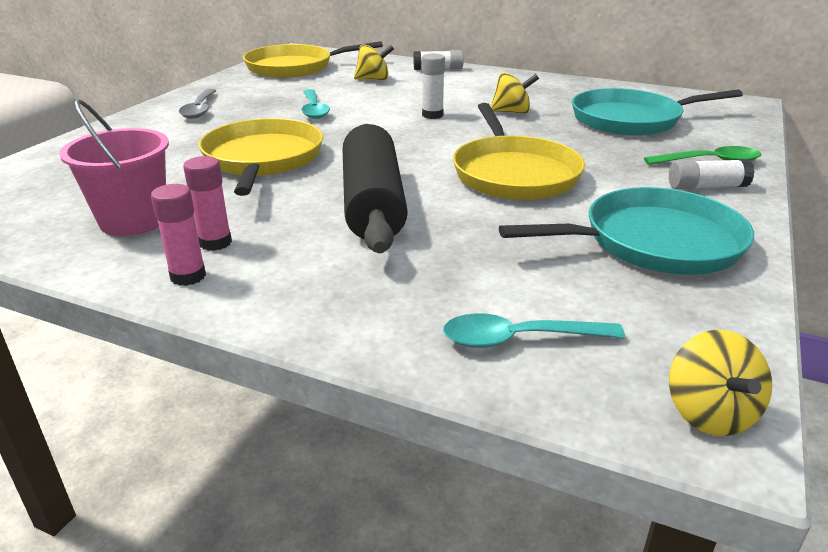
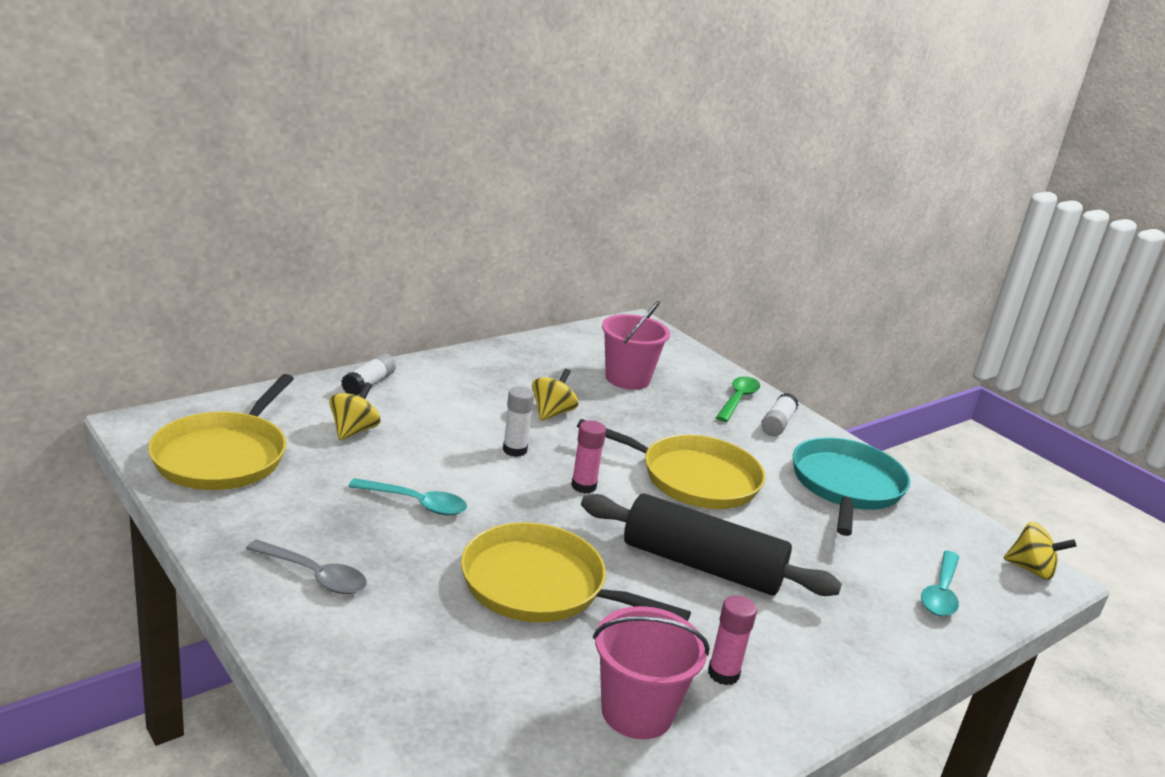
camera: 65 degrees left, 5 degrees down
pink glue stick [151,184,206,286] -> pink glue stick moved to [571,420,606,494]
turquoise pan [572,88,743,136] -> pink bucket [602,301,670,390]

